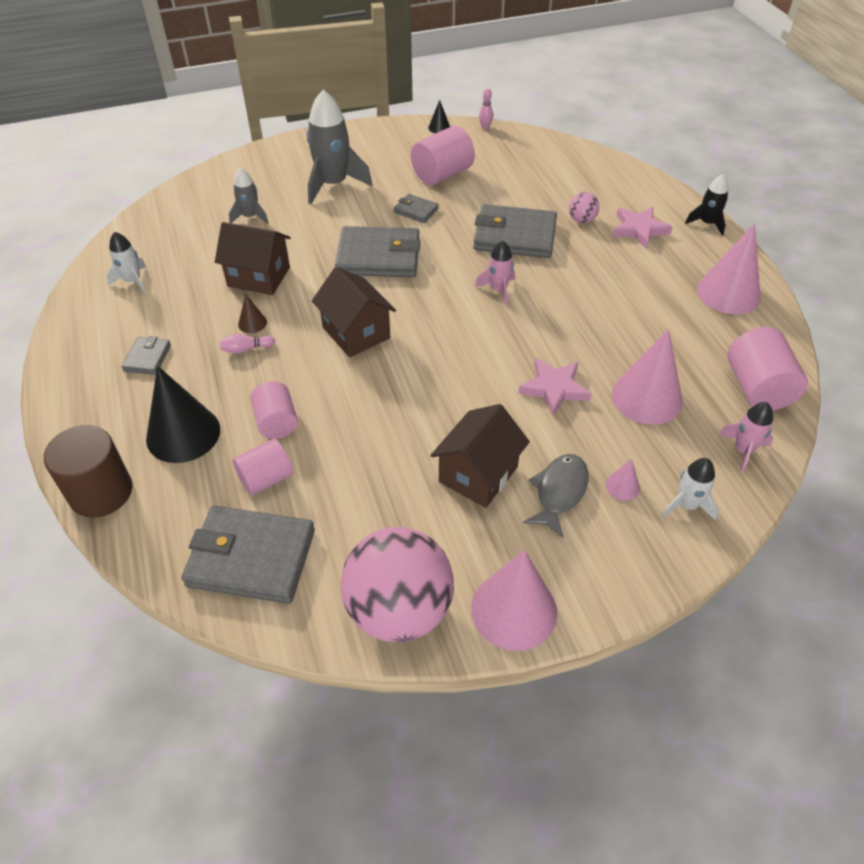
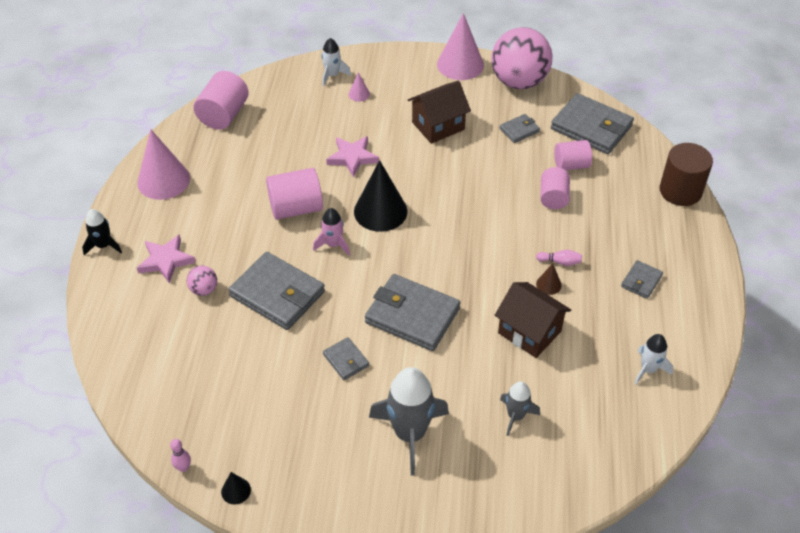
camera: 155 degrees left, 0 degrees up
black cone [146,366,220,463] -> black cone moved to [354,160,408,232]
brown house [312,267,396,357] -> none
pink cylinder [411,126,475,185] -> pink cylinder moved to [266,168,323,220]
grey fish [523,454,589,538] -> none
pink cone [612,329,683,425] -> none
pink rocket [719,402,773,473] -> none
none -> grey wallet [499,114,540,143]

